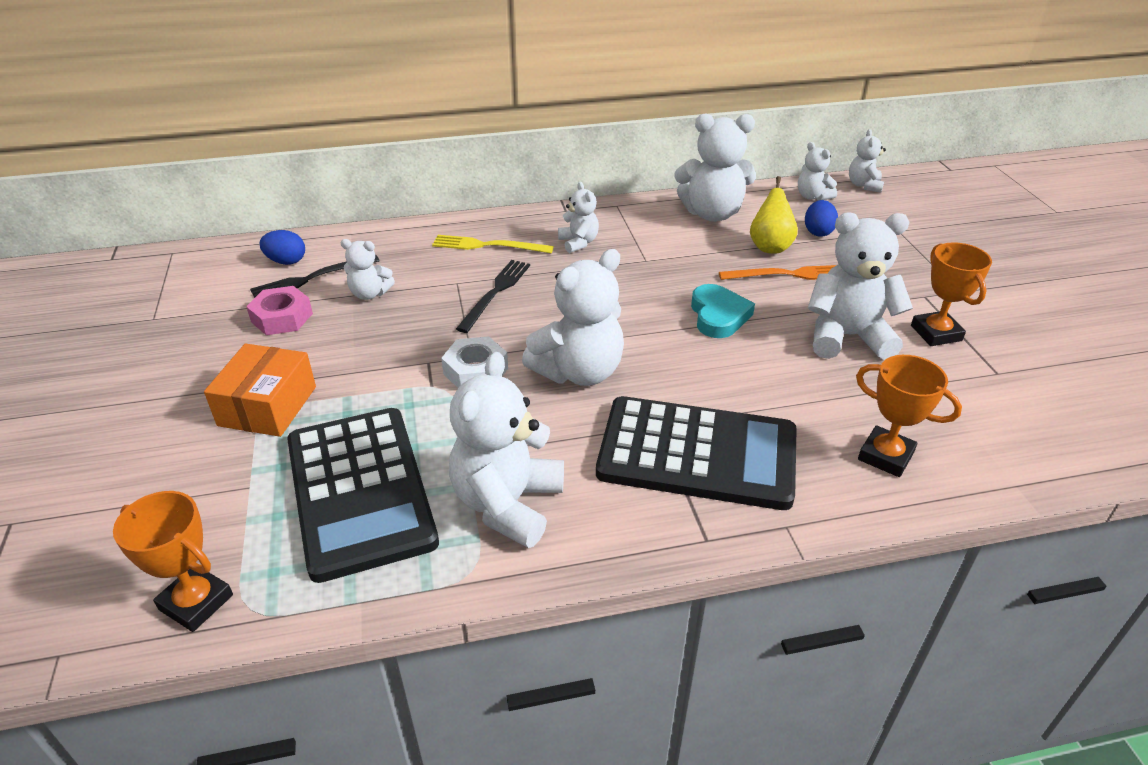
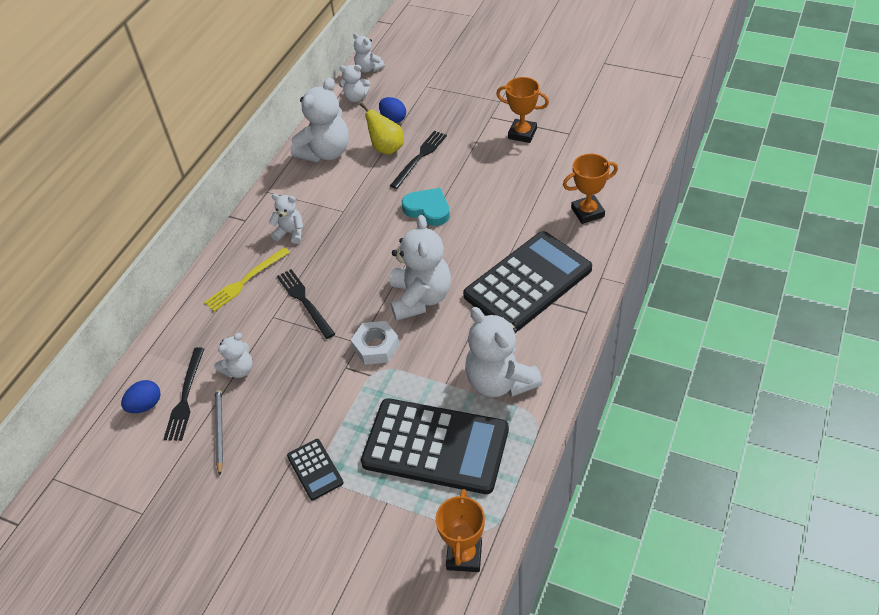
camera: 50 degrees left, 10 degrees up
orange trophy [113,491,233,632] -> orange trophy turned 60 degrees counterclockwise [436,489,485,572]
orange box [204,343,316,437] -> black calculator [287,439,344,500]
pink nut [246,286,313,335] -> grey pencil [215,388,223,475]
orange fork [719,265,836,280] -> black fork [390,131,447,189]
white teddy bear [808,212,913,360] -> none

